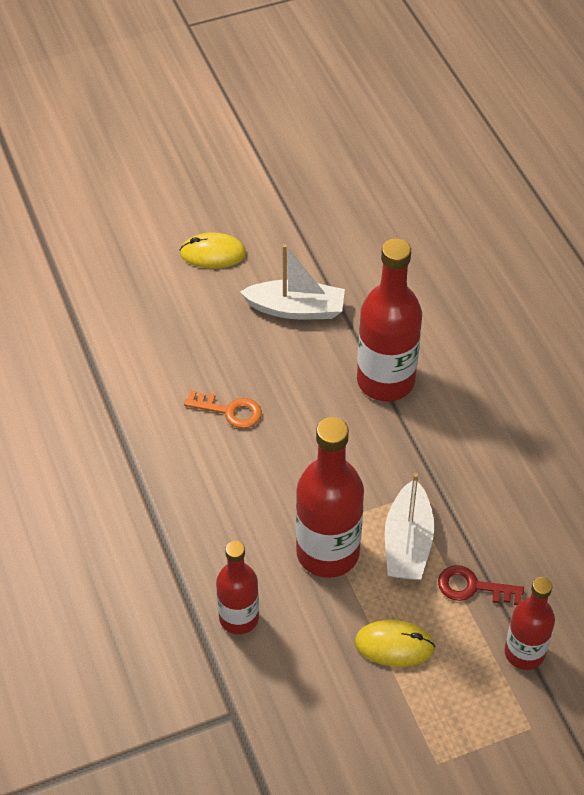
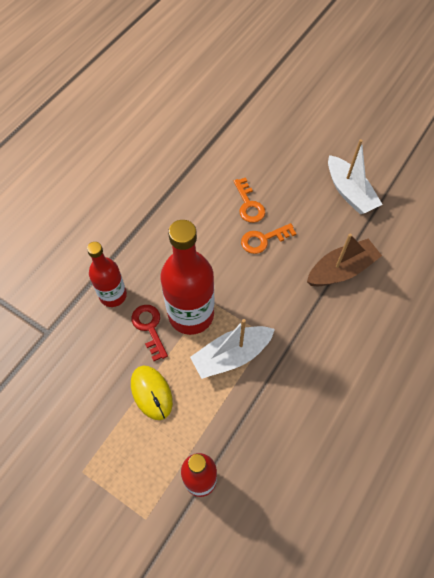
camera: 55 degrees right, 10 degrees up
yellow mouse [179,232,246,269] -> none
red bottle [357,238,422,402] -> brown boat [307,234,382,286]
red key [438,565,524,605] -> red key moved to [131,305,168,361]
none -> orange key [241,223,296,254]

